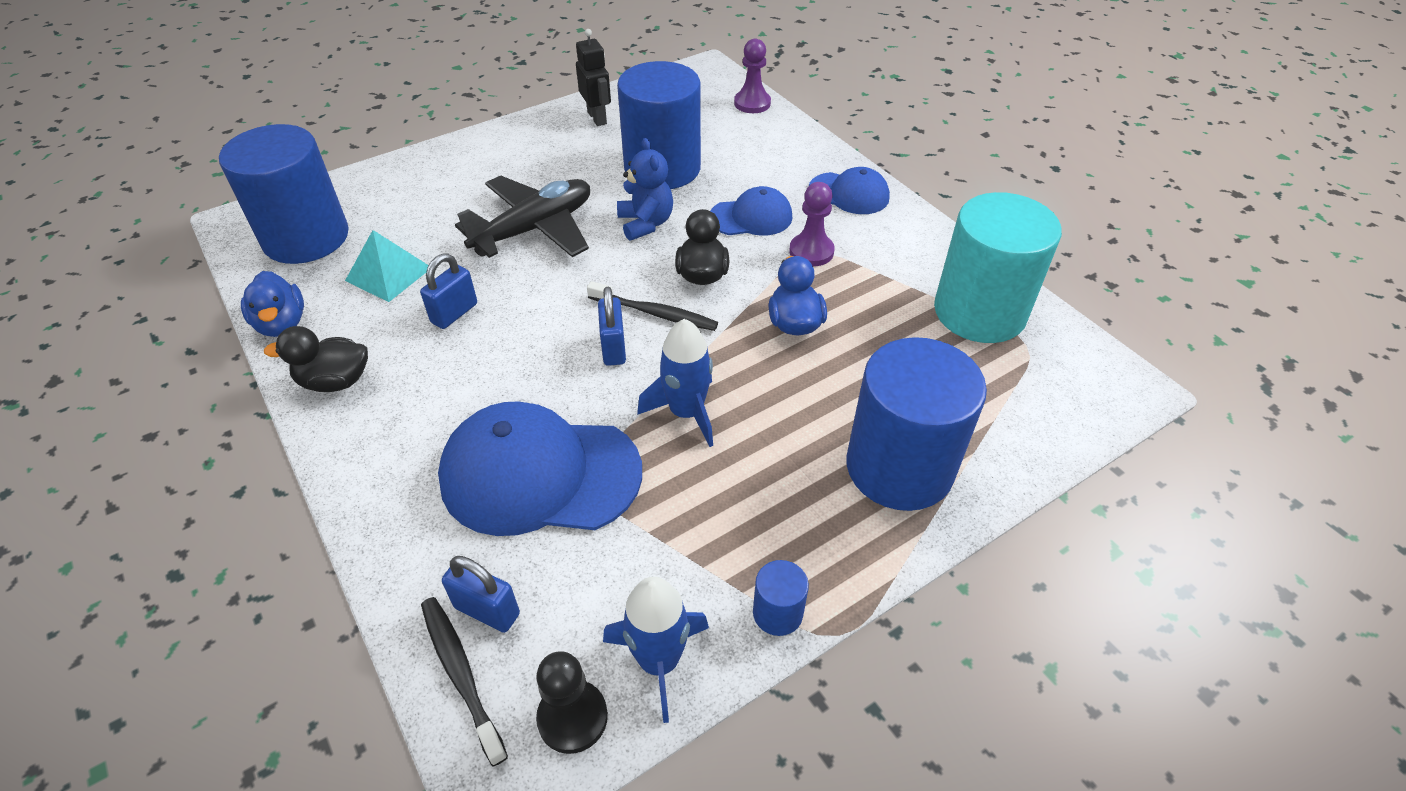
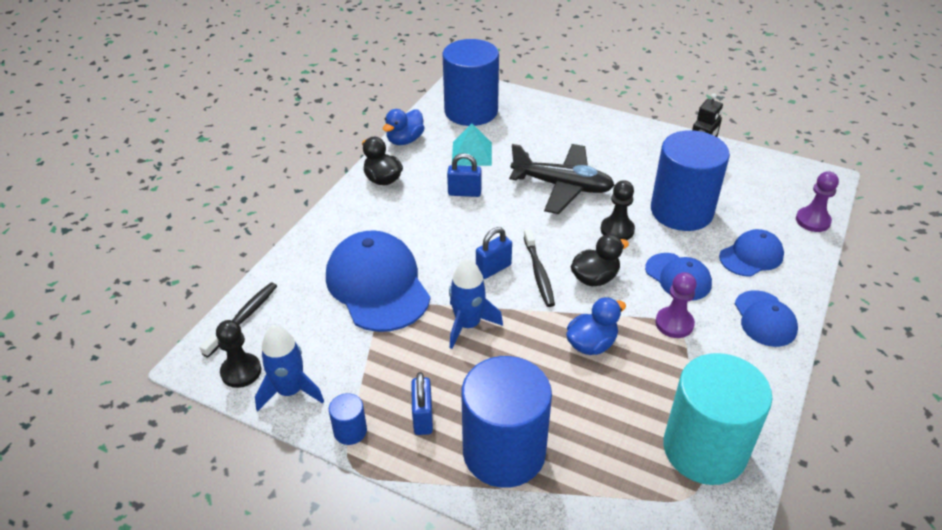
camera: 60 degrees right, 5 degrees down
blue padlock [442,556,520,633] -> blue padlock moved to [411,372,433,435]
blue teddy bear [617,138,673,241] -> black pawn [601,180,635,240]
none -> blue cap [719,229,784,277]

